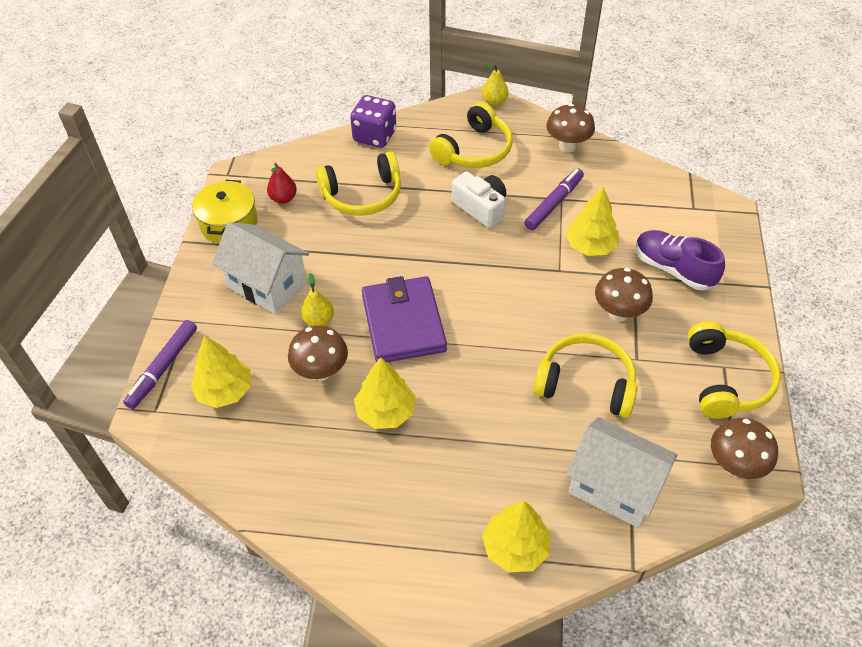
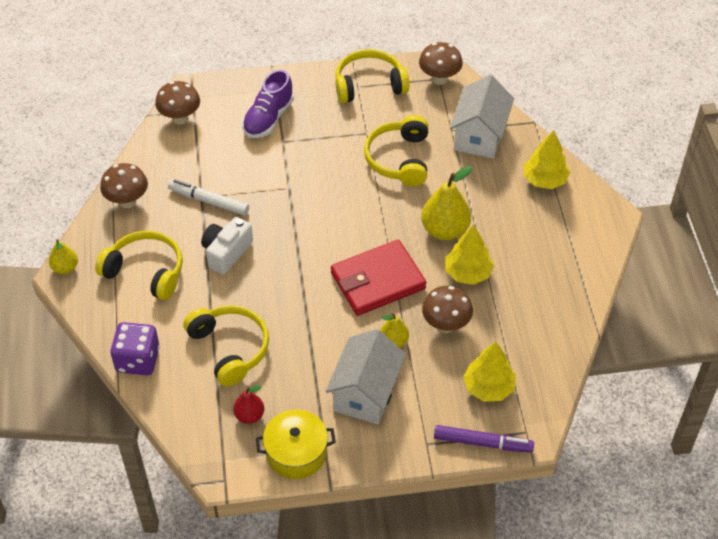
camera: 105 degrees left, 0 degrees up
purple wallet [362,276,447,362] -> red wallet [331,240,426,316]
purple marker [524,169,584,230] -> white marker [168,180,249,216]
yellow tree [566,187,619,256] -> none
brown mushroom [595,268,653,322] -> brown mushroom moved to [155,81,200,125]
none -> yellow pear [421,166,472,240]

